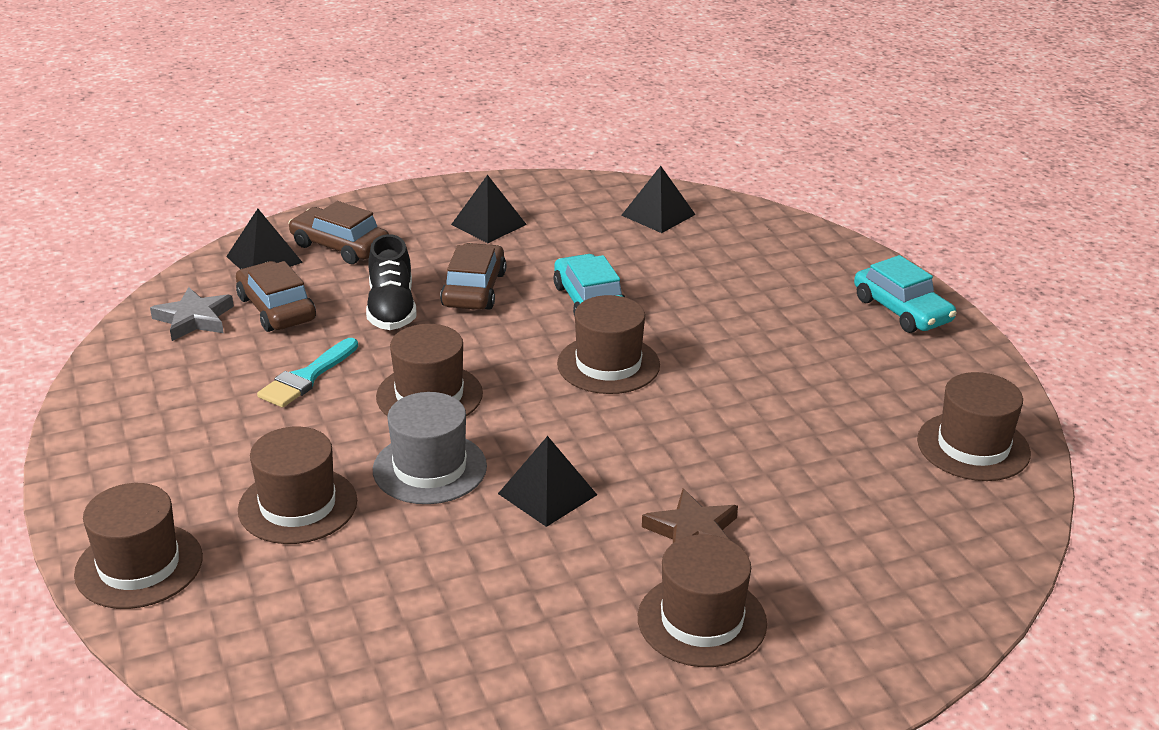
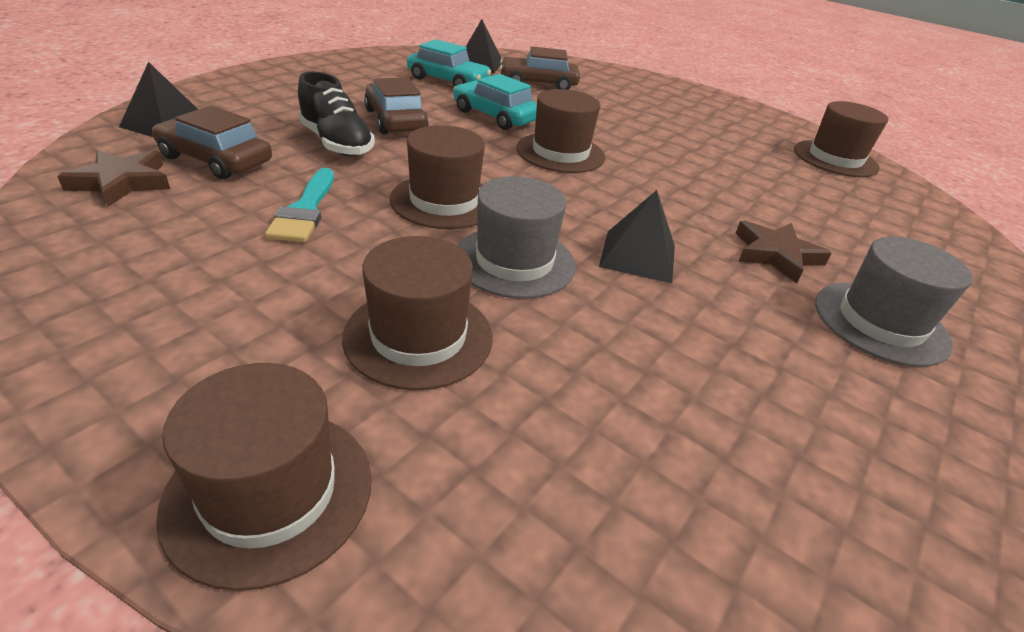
camera: 35 degrees left, 5 degrees up
grey star [150,287,234,341] -> brown star [57,150,170,207]
brown car [289,201,389,264] -> brown car moved to [500,46,580,90]
black pyramid [451,175,527,243] -> none
brown hat [638,534,767,667] -> grey hat [815,236,973,367]
turquoise car [854,255,956,333] -> turquoise car moved to [407,39,491,87]

